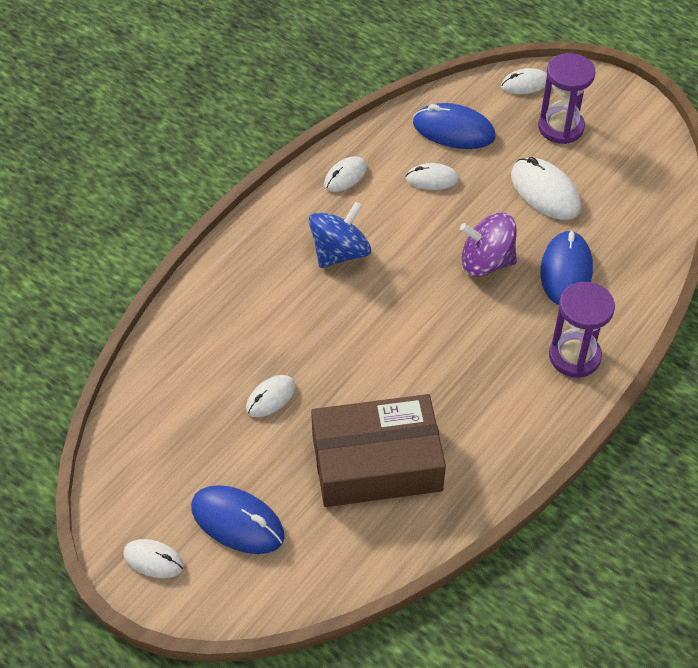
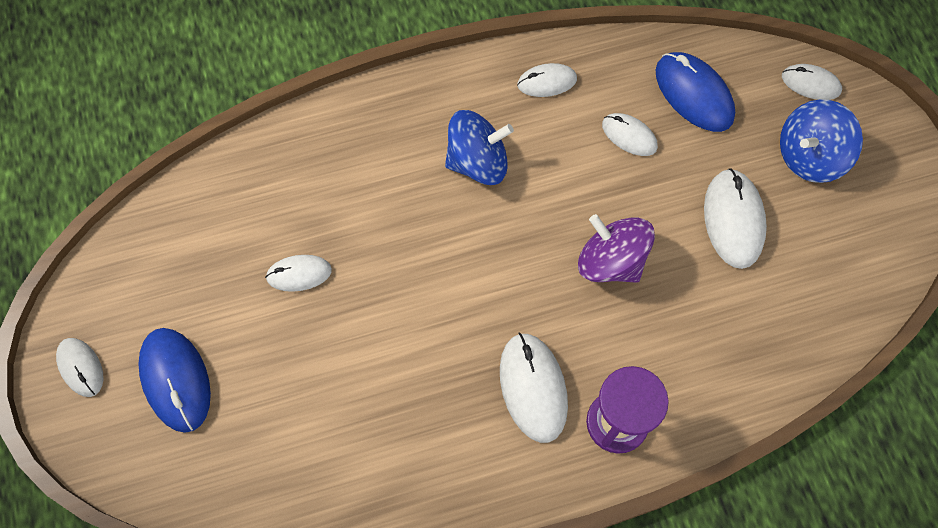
camera: 35 degrees right, 15 degrees up
brown box [311,394,446,507] -> none
purple hourglass [538,53,596,144] -> blue spinning top [780,99,863,183]
blue mouse [540,230,593,305] -> none
none -> white mouse [500,332,568,443]

